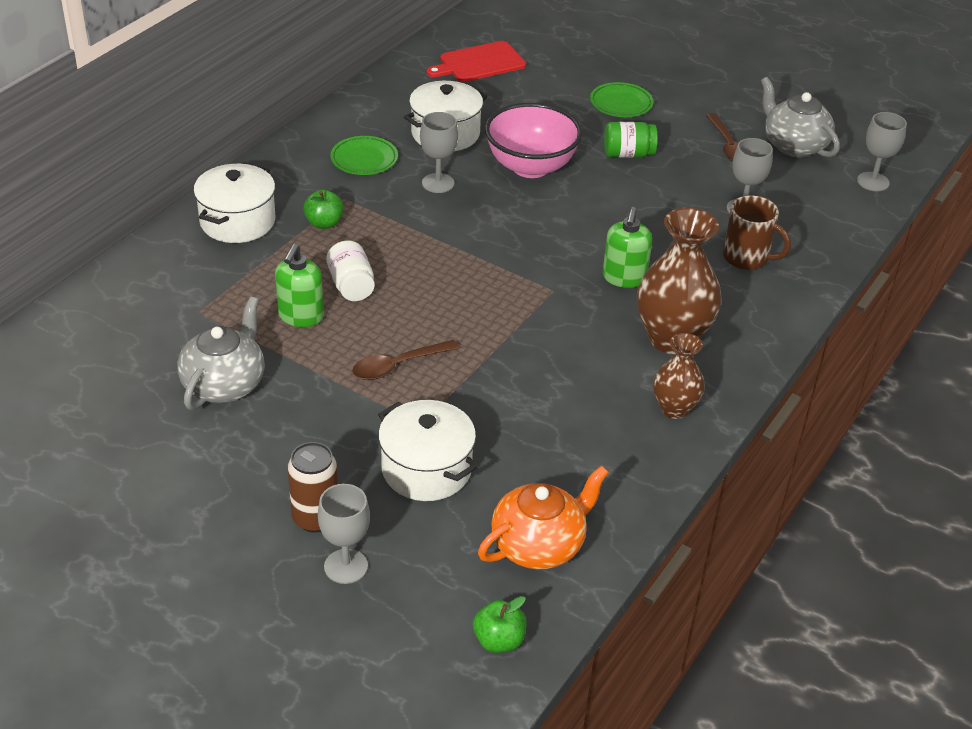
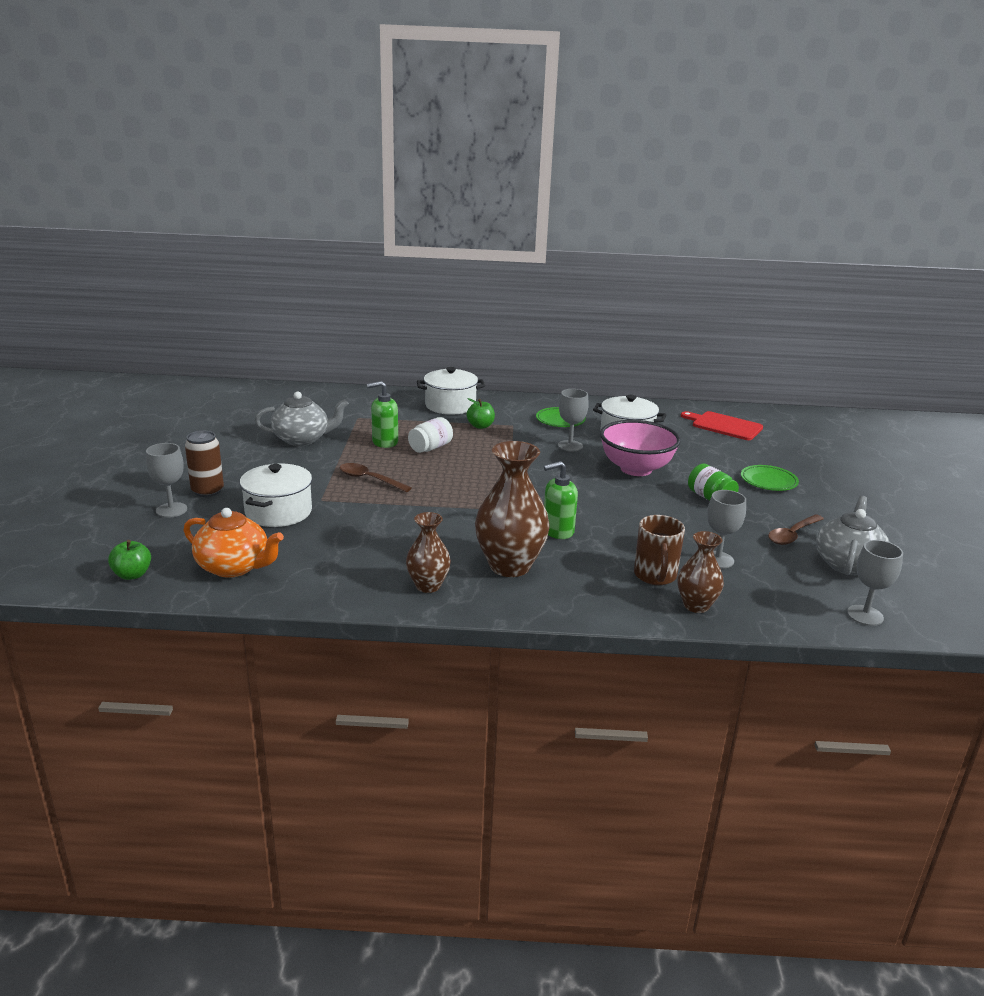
camera: 60 degrees right, 15 degrees down
none -> brown vase [678,531,724,613]

